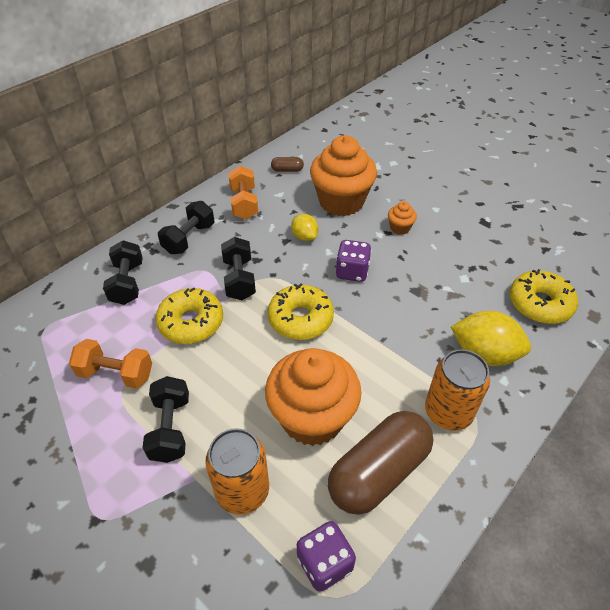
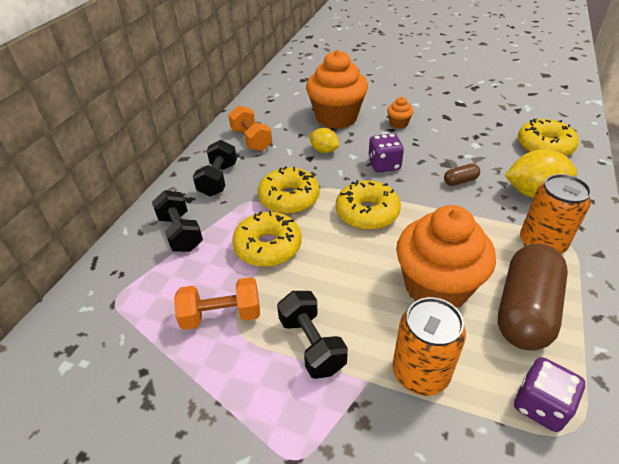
camera: 20 degrees left, 5 degrees down
black dumbbell [221,237,256,300] -> yellow donut [258,166,320,214]
brown capsule [271,157,304,172] -> brown capsule moved to [444,164,480,186]

